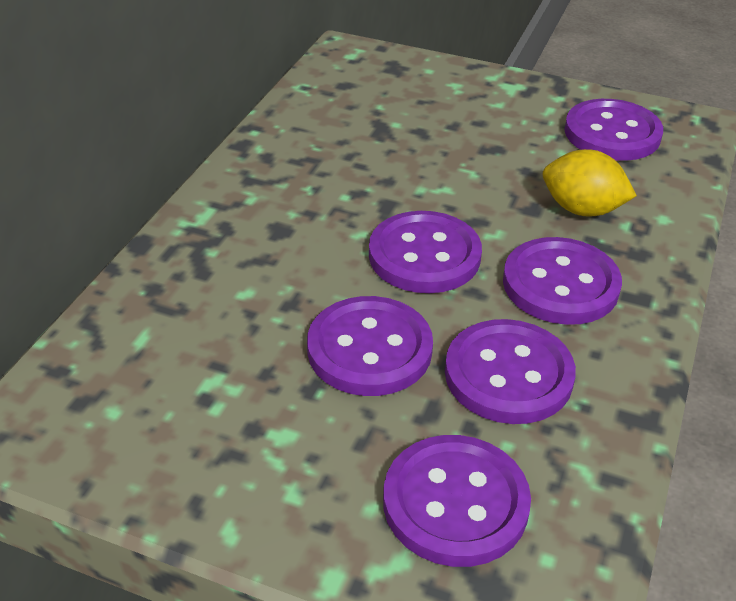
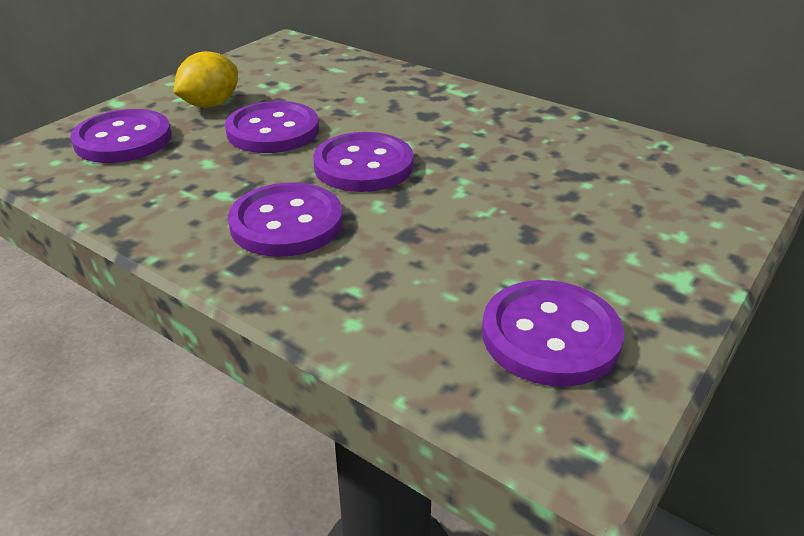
camera: 105 degrees right, 5 degrees down
purple button [445,319,576,424] -> none
yellow lemon [543,149,637,217] -> yellow lemon moved to [173,51,238,108]

